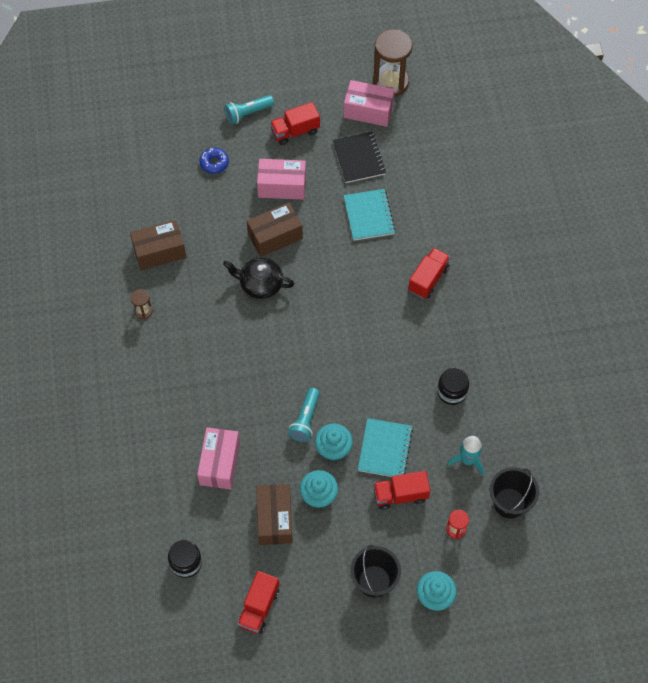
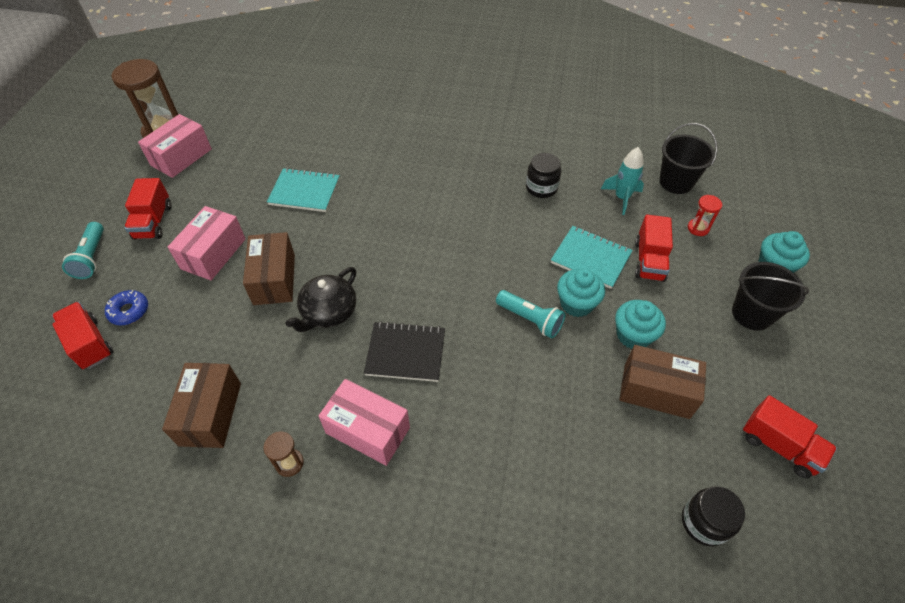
camera: 70 degrees left, 10 degrees down
pink box [197,427,240,489] -> pink box moved to [319,379,410,466]
black notebook [333,132,386,183] -> black notebook moved to [364,321,445,382]
red truck [408,248,450,299] -> red truck moved to [52,302,114,369]

